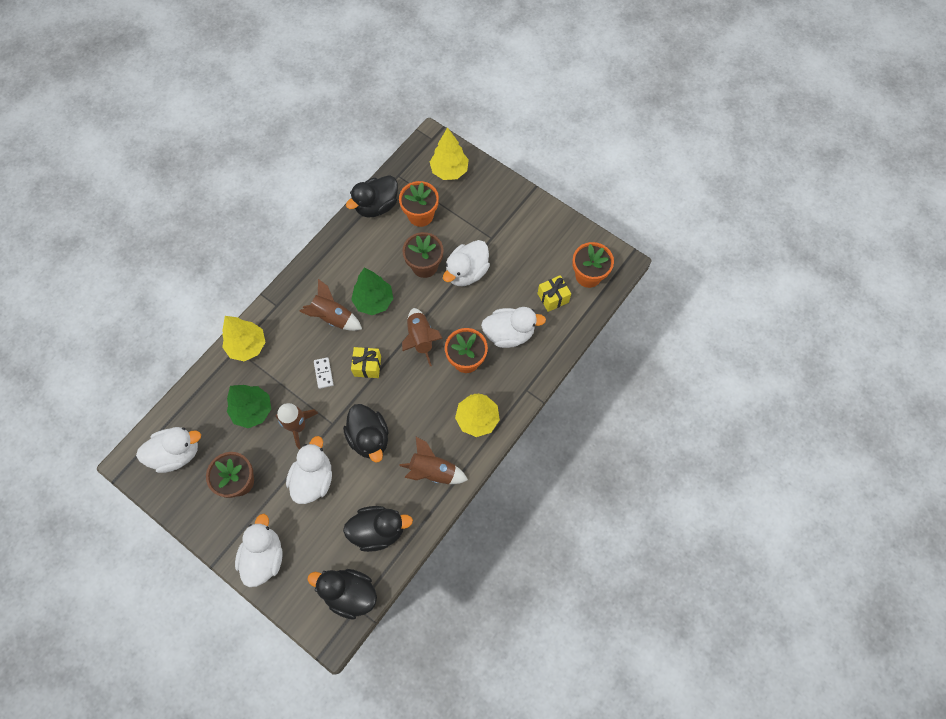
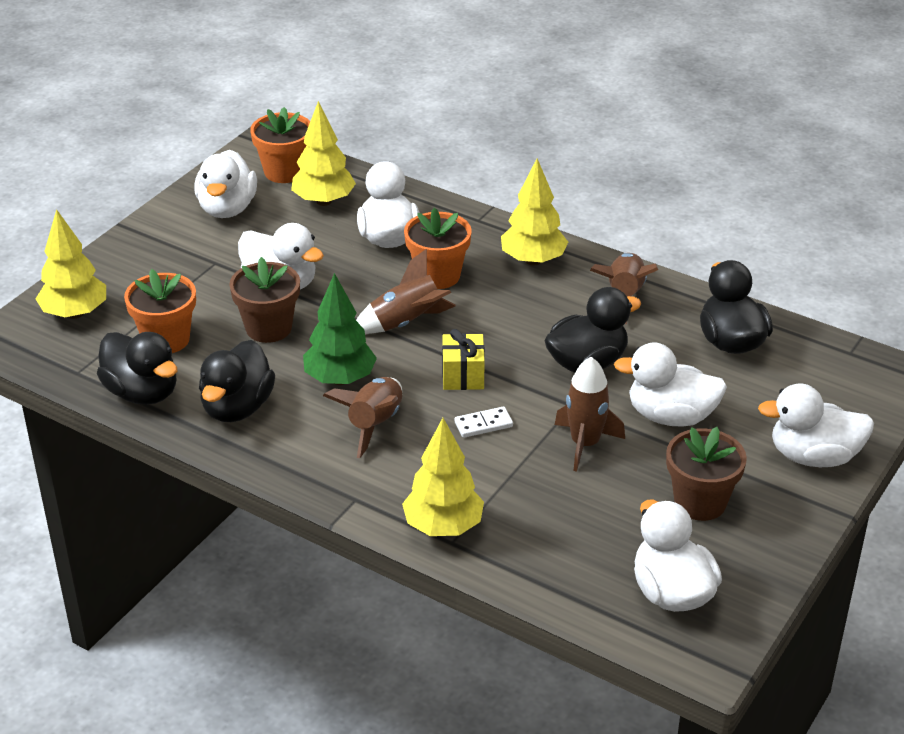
camera: 95 degrees left, 30 degrees down
green tree [227,385,271,428] -> none
black duck [308,569,377,620] -> black duck moved to [199,340,275,422]
yellow gift [537,275,571,312] -> yellow tree [291,101,356,206]
none -> white duck [194,150,257,218]

